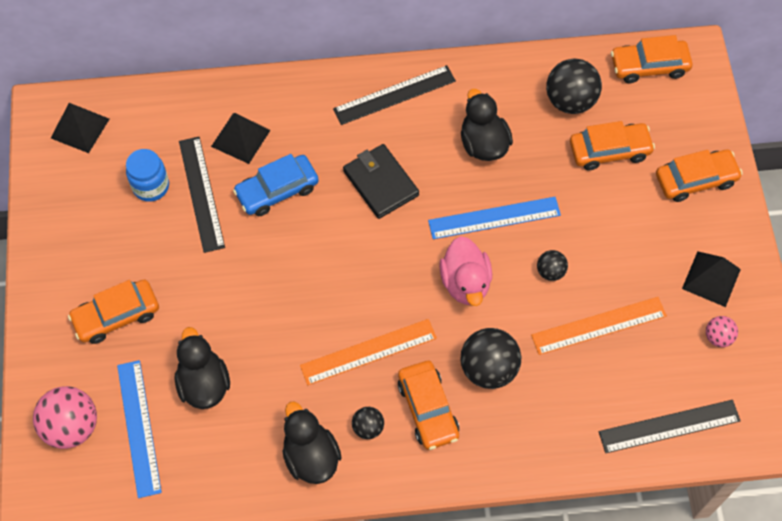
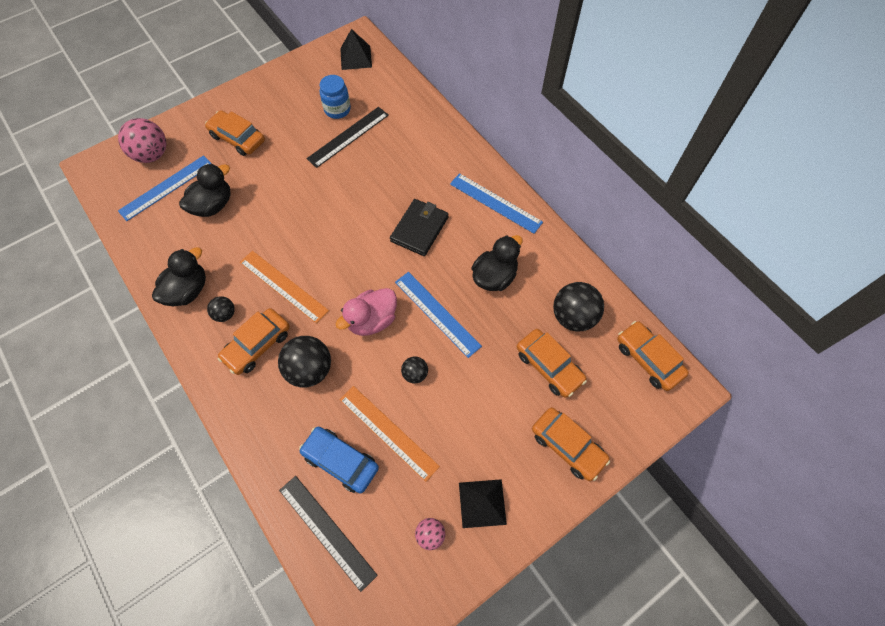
camera: 60 degrees right, 0 degrees up
black pyramid [211,113,270,164] -> none
blue car [233,154,319,216] -> blue car moved to [299,427,379,493]
black ruler [333,65,456,125] -> blue ruler [450,173,543,234]

